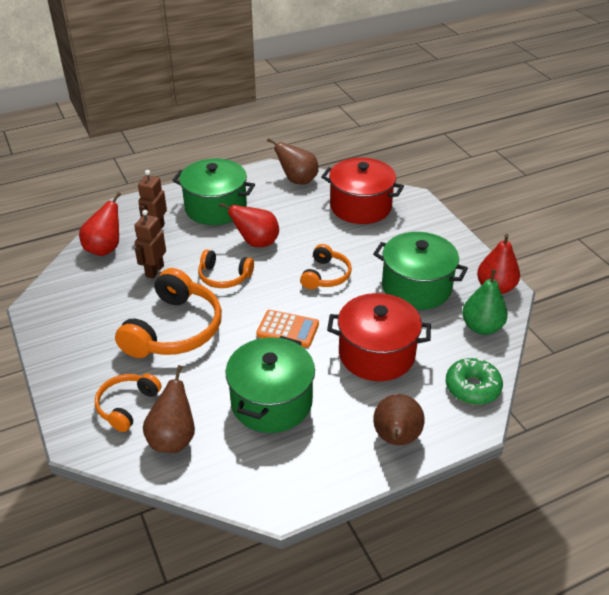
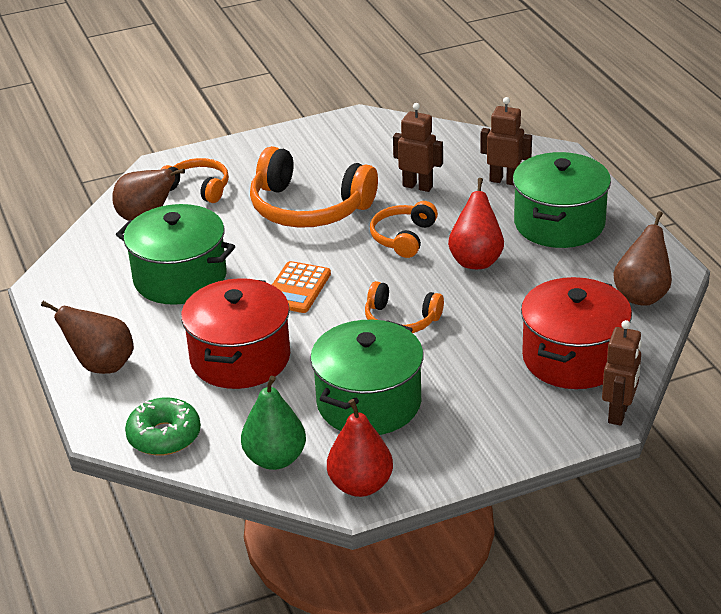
camera: 95 degrees right, 5 degrees down
red pear [79,192,121,256] -> none
none -> brown robot [602,320,642,426]

